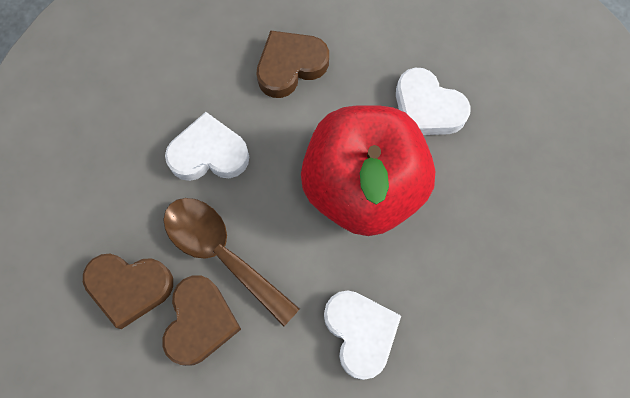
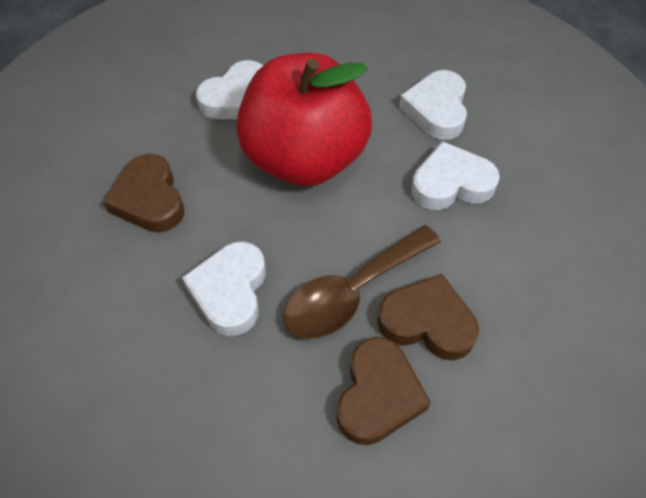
camera: 80 degrees left, 15 degrees down
none -> white heart [399,70,467,140]

